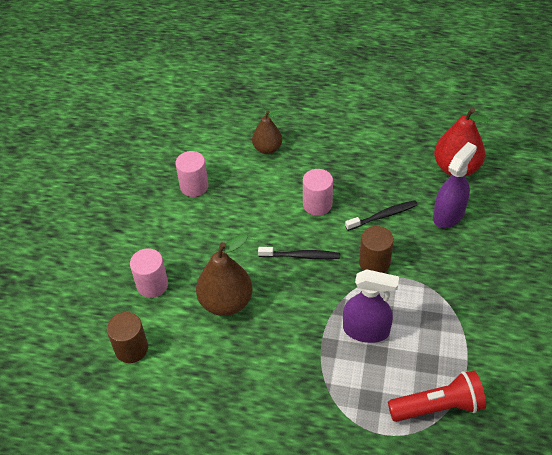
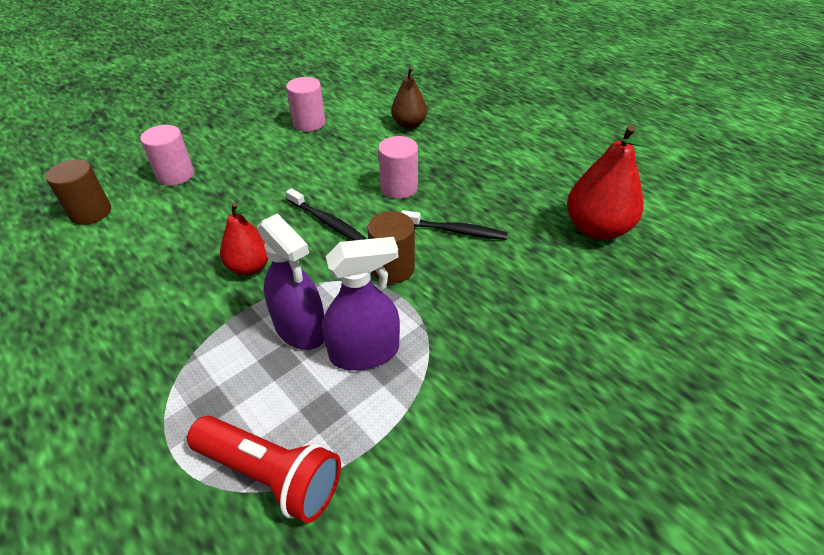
camera: 35 degrees right, 5 degrees down
brown pear [196,234,252,316] -> none
purple spray bottle [433,142,477,228] -> purple spray bottle moved to [323,237,400,370]
none -> red pear [220,203,269,275]

